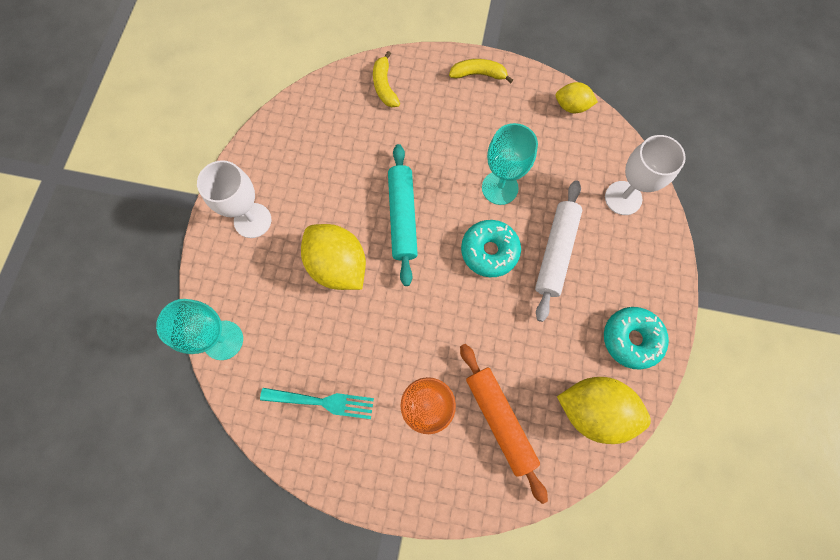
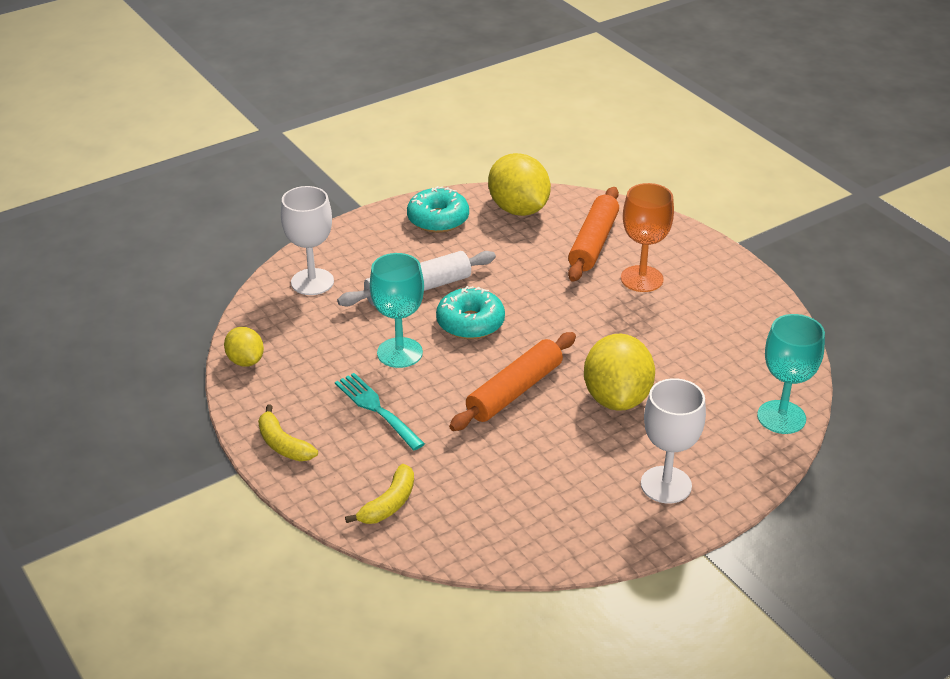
camera: 135 degrees left, 35 degrees down
turquoise fork [260,388,374,419] -> turquoise fork moved to [335,373,425,450]
turquoise rolling pin [388,144,418,286] -> orange rolling pin [449,332,576,431]

